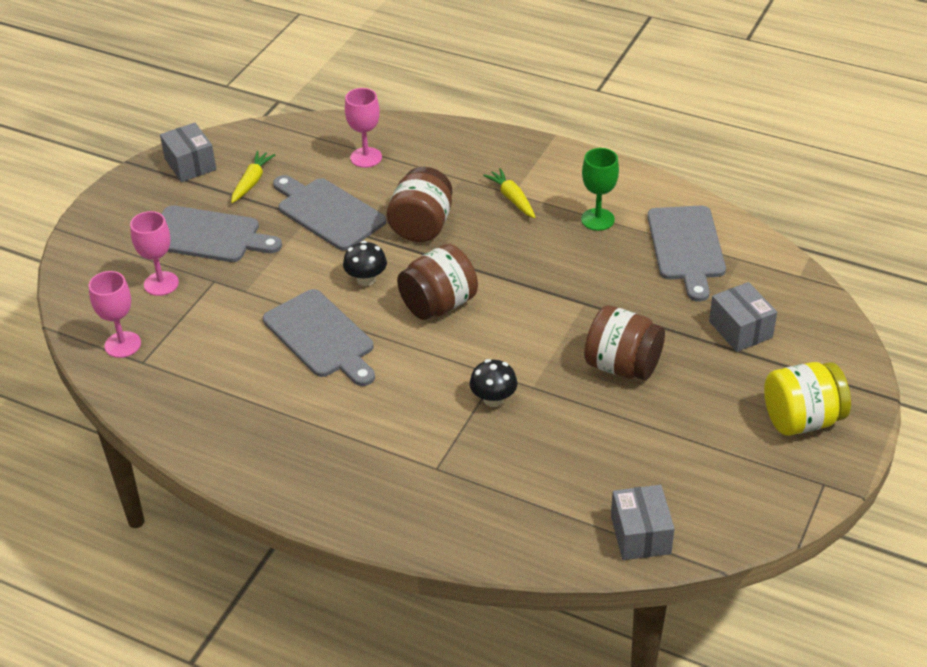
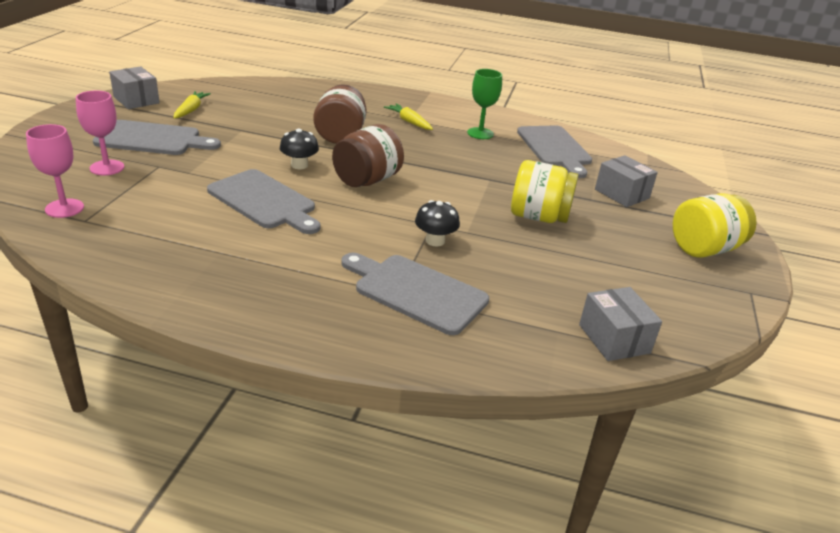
camera: 15 degrees left, 10 degrees down
grey cutting board [273,175,386,251] -> grey cutting board moved to [341,253,489,335]
pink goblet [345,88,382,168] -> none
brown jar [584,305,665,380] -> yellow jar [511,160,579,223]

